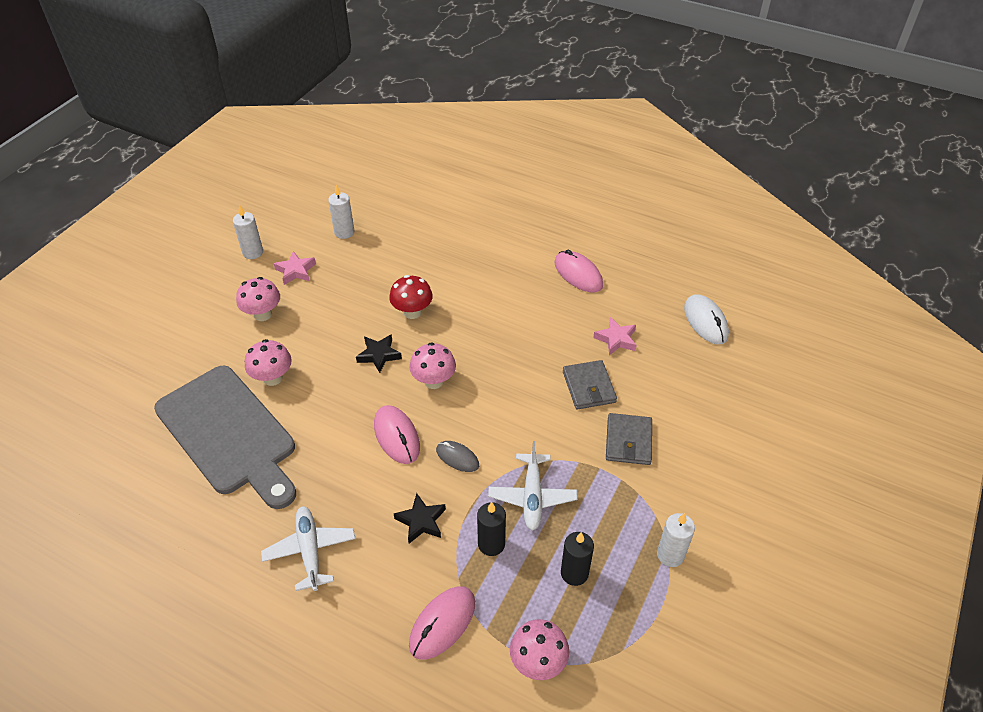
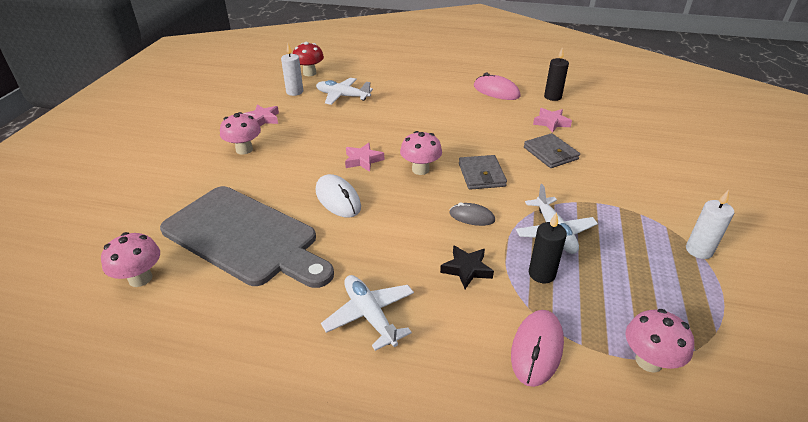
camera: 15 degrees left, 10 degrees down
white candle [233,205,263,259] -> none
pink mushroom [245,339,292,386] -> pink mushroom moved to [101,232,160,287]
black star [356,334,402,373] -> pink star [345,143,384,172]
pink mouse [374,405,420,464] -> none
red mushroom [389,275,433,319] -> red mushroom moved to [293,42,324,76]
black candle [561,532,594,586] -> black candle moved to [544,47,569,101]
grey wallet [606,413,652,465] -> grey wallet moved to [459,155,507,190]
white mouse [684,294,729,344] -> white mouse moved to [316,174,361,218]
none -> white plane [316,78,373,105]

